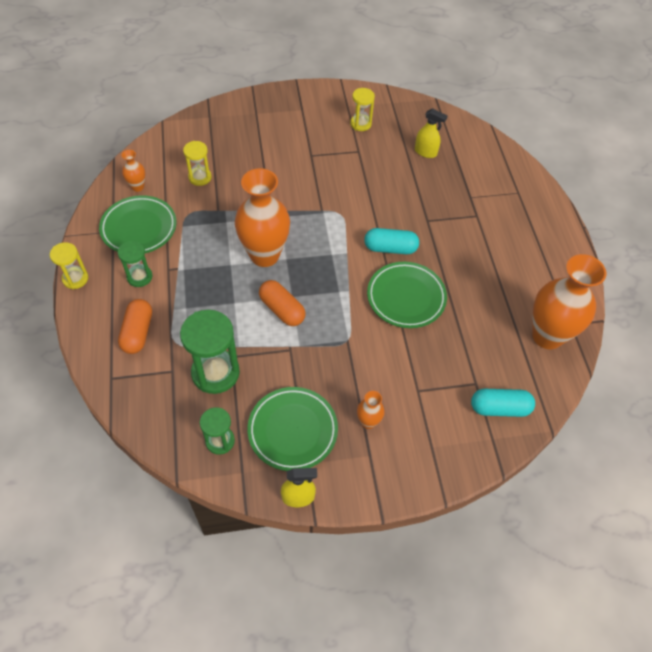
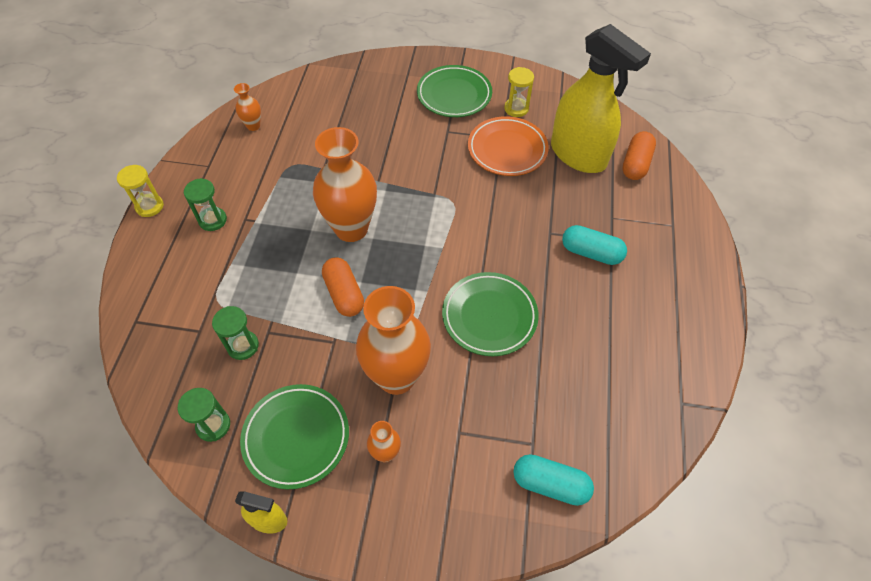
camera: 20 degrees right, 0 degrees up
green plate [99,195,177,253] -> green plate moved to [417,65,492,117]
orange capsule [118,299,152,354] -> orange capsule moved to [623,131,656,180]
green hourglass [180,310,240,394] -> green hourglass [212,306,259,360], size x0.58
yellow hourglass [183,141,211,186] -> none
turquoise capsule [364,228,419,254] -> turquoise capsule moved to [562,225,627,265]
yellow spray bottle [415,108,447,158] -> yellow spray bottle [551,24,651,173], size x2.30
orange vase [532,254,606,349] -> orange vase moved to [356,286,431,395]
none -> orange plate [468,116,549,176]

